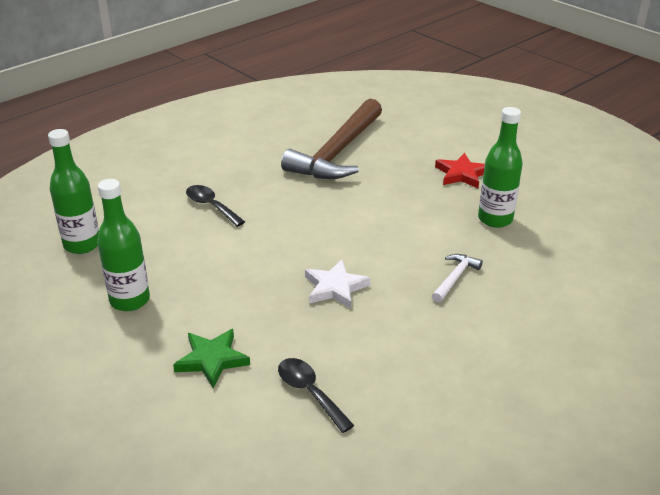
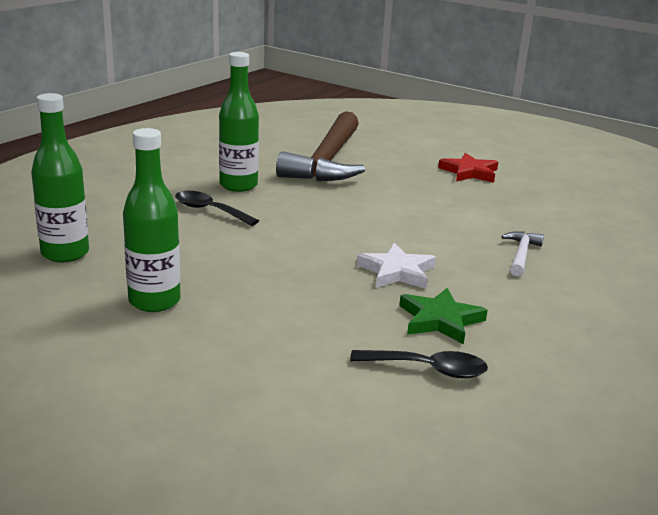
camera: 15 degrees left, 10 degrees down
green star [173,329,250,388] -> green star moved to [399,288,488,344]
black spoon [278,358,355,433] -> black spoon turned 150 degrees clockwise [350,350,488,378]
green bottle [478,107,523,228] -> green bottle moved to [219,52,259,192]

